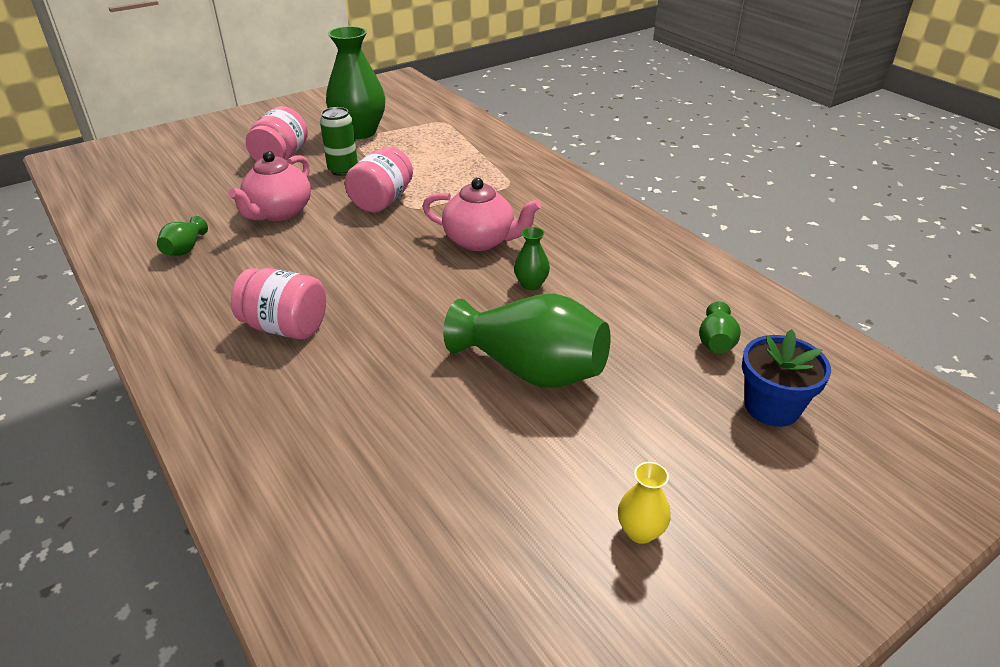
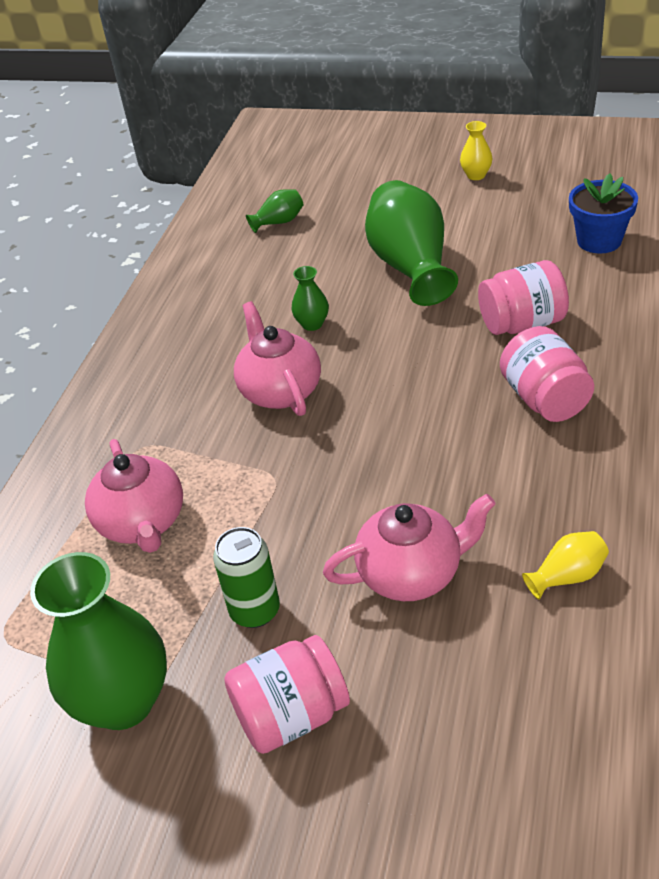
camera: 125 degrees left, 5 degrees up
green vase [157,216,208,256] -> yellow vase [522,531,609,600]
pink jar [345,147,413,213] -> pink jar moved to [478,260,569,335]
blue flower pot [742,329,831,427] -> blue flower pot moved to [569,173,638,254]
none -> pink teapot [85,439,183,553]

